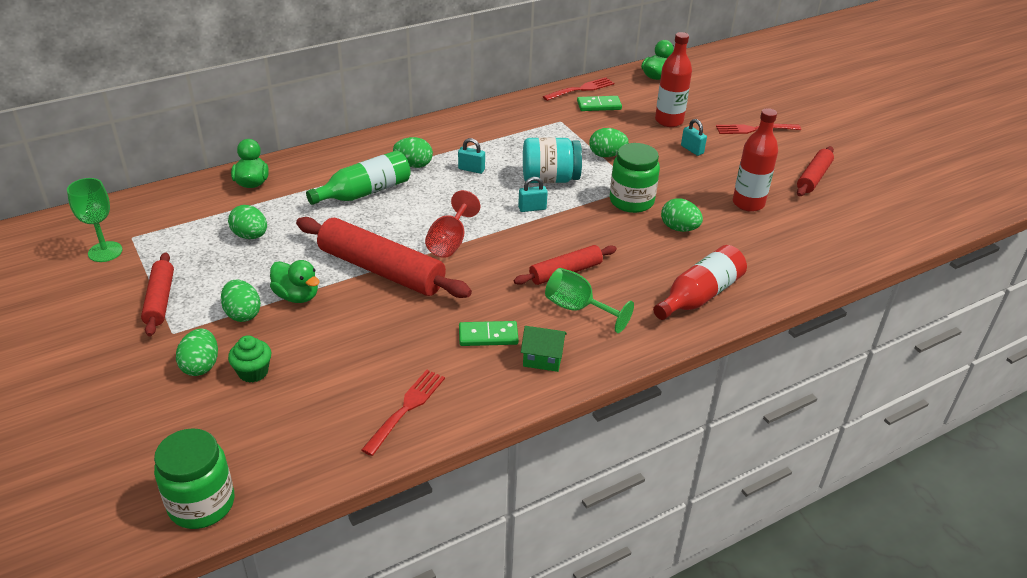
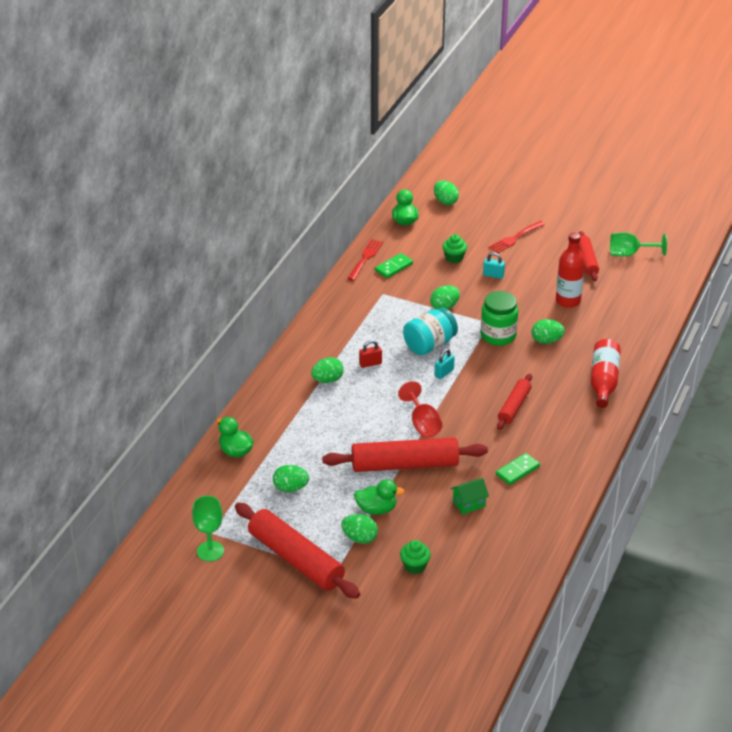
camera: 35 degrees left, 0 degrees up
red rolling pin [141,252,174,336] -> red rolling pin [235,502,360,599], size x1.78
green jar [154,428,234,529] -> none
green egg [176,328,218,376] -> green egg moved to [434,181,459,205]
green bottle [306,150,411,205] -> none
red fork [361,370,445,456] -> none
turquoise padlock [458,138,485,174] -> red padlock [359,340,382,368]
green house [521,326,567,372] -> green house moved to [451,478,489,515]
green goblet [545,268,634,333] -> green goblet moved to [610,232,667,257]
red bottle [655,32,692,127] -> green cupcake [442,234,467,263]

